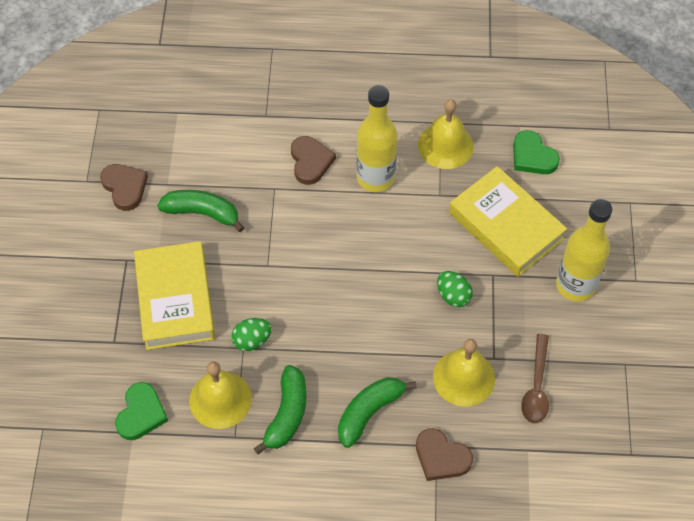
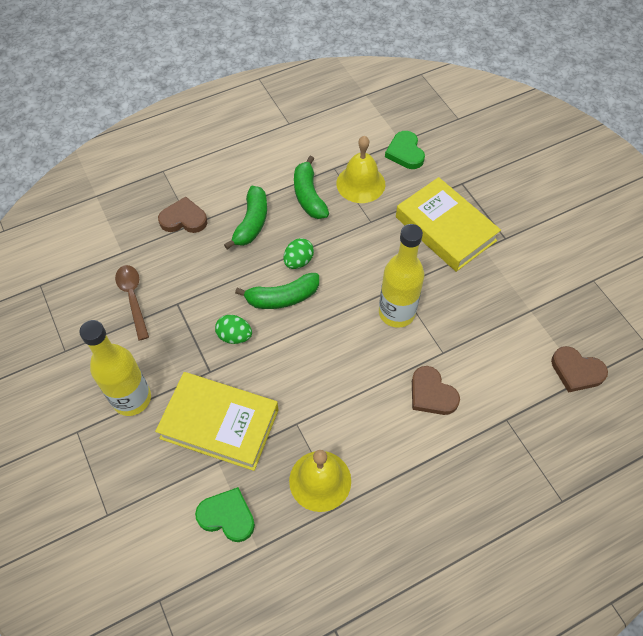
camera: 150 degrees right, 0 degrees up
brown heart [100,164,148,211] -> brown heart moved to [551,346,608,393]
green banana [157,190,244,232] -> green banana moved to [235,273,319,309]
green egg [231,318,272,351] -> green egg moved to [283,238,314,269]
yellow bottle [356,85,397,192] -> yellow bottle moved to [379,224,424,328]
yellow bell [433,339,495,407] -> none

